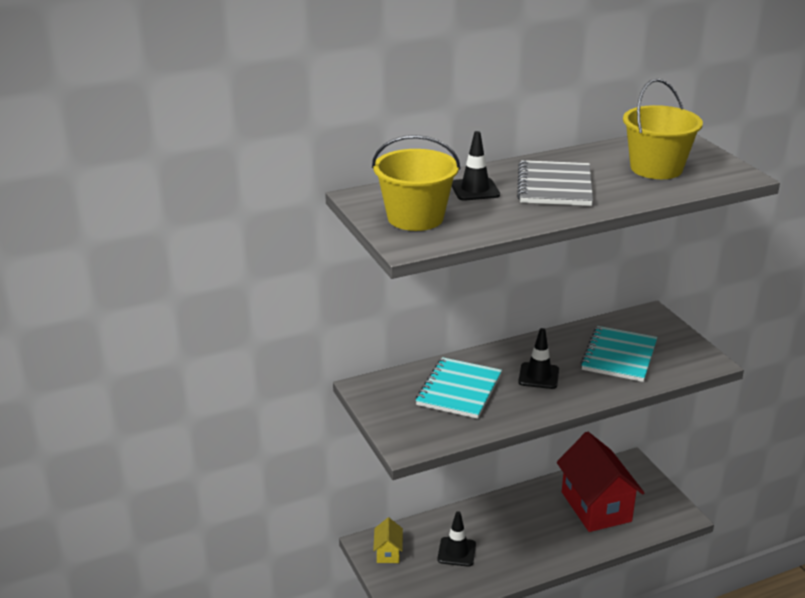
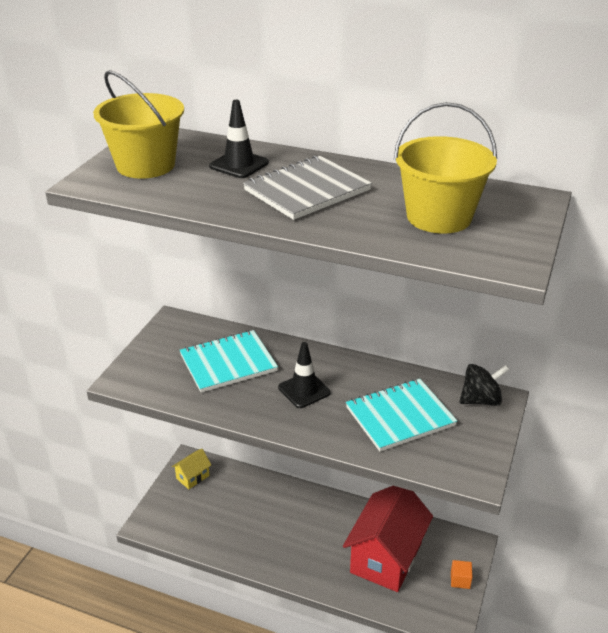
camera: 45 degrees right, 5 degrees up
black traffic cone [437,511,476,567] -> none
none -> orange cube [451,560,472,589]
none -> black spinning top [459,364,509,406]

